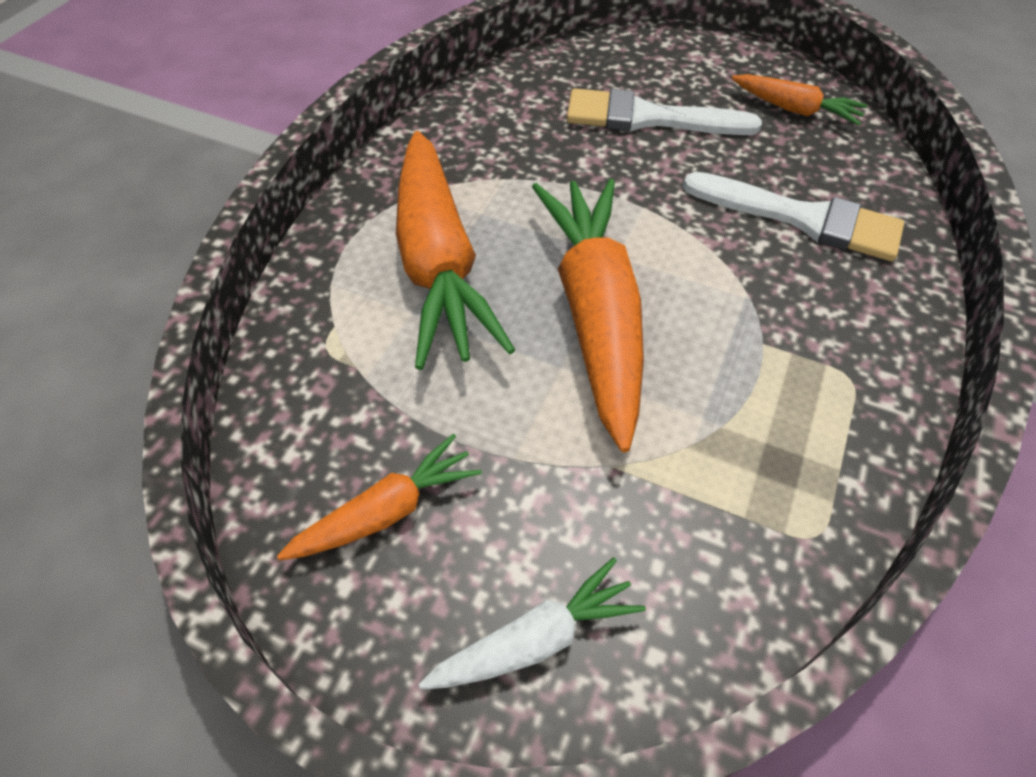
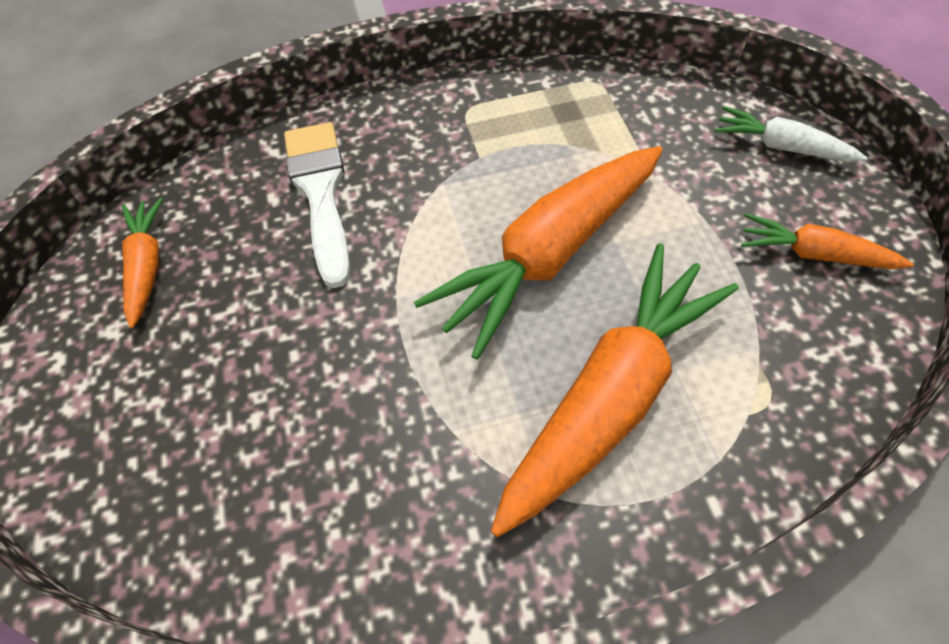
camera: 125 degrees left, 5 degrees up
white brush [567,88,762,135] -> none

